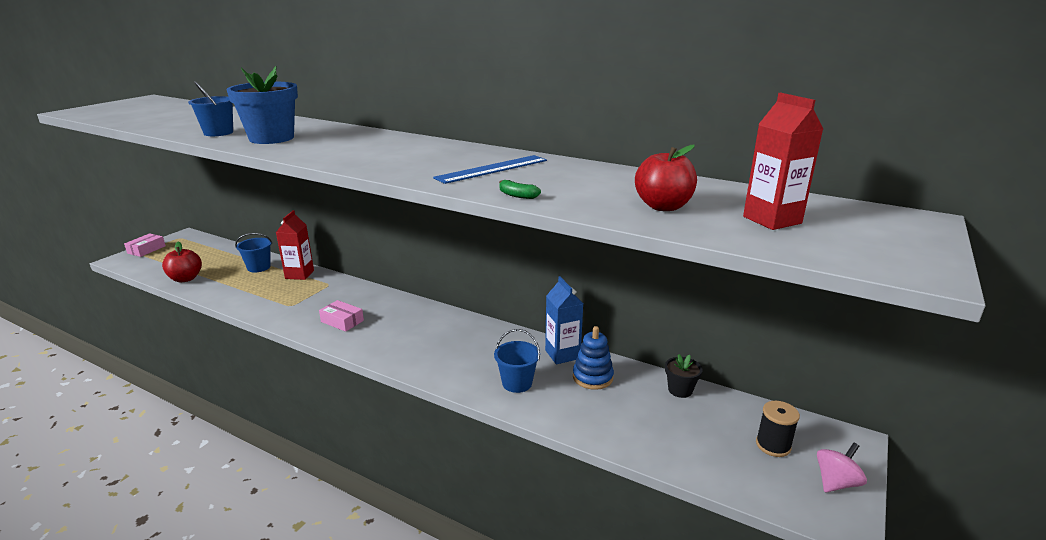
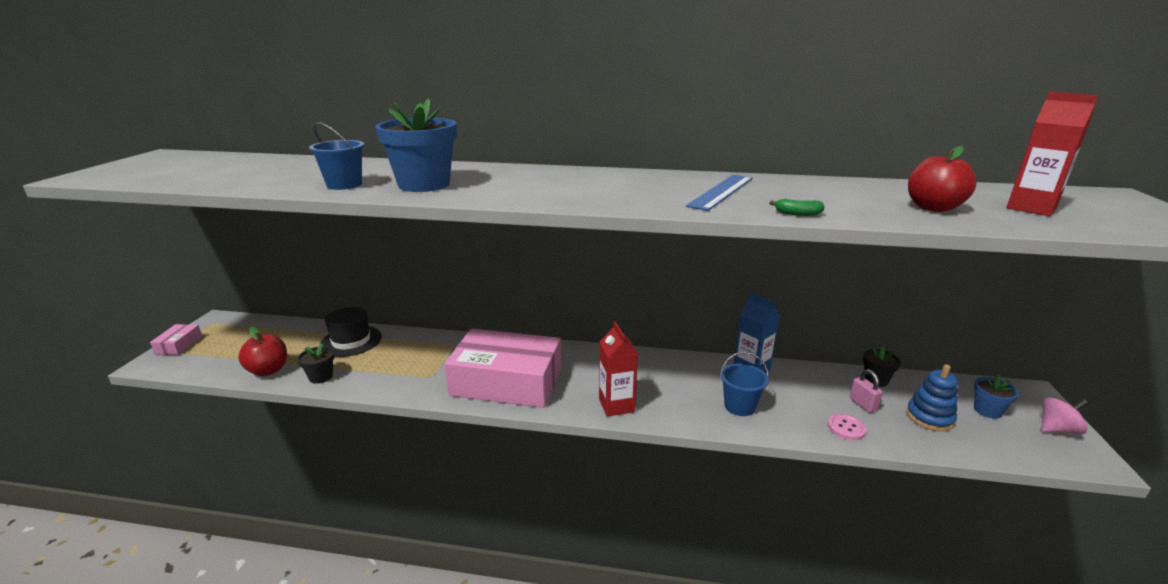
camera: 20 degrees left, 0 degrees up
blue bucket [235,233,272,273] -> black hat [320,307,382,357]
red carton [276,210,314,280] -> red carton moved to [599,321,638,417]
pink box [319,300,364,332] -> pink box [445,328,561,408], size x2.45
blue stacking toy [573,326,614,390] -> blue stacking toy moved to [906,364,958,431]
black spool [756,401,800,457] -> blue flower pot [974,374,1019,419]
pink spinning top [817,443,867,492] -> pink spinning top turned 45 degrees clockwise [1041,397,1088,435]
none -> black flower pot [297,343,334,384]
none -> pink button [828,414,867,440]
none -> pink padlock [849,369,883,413]

